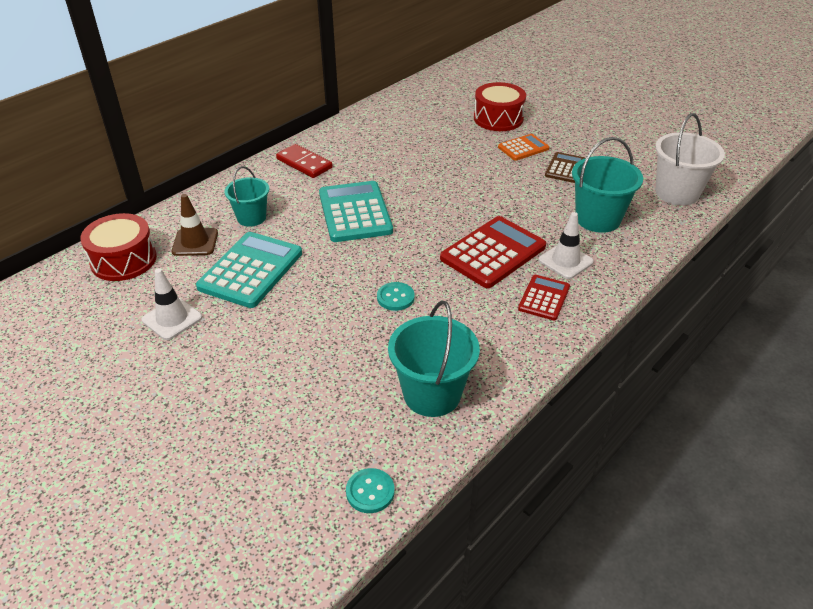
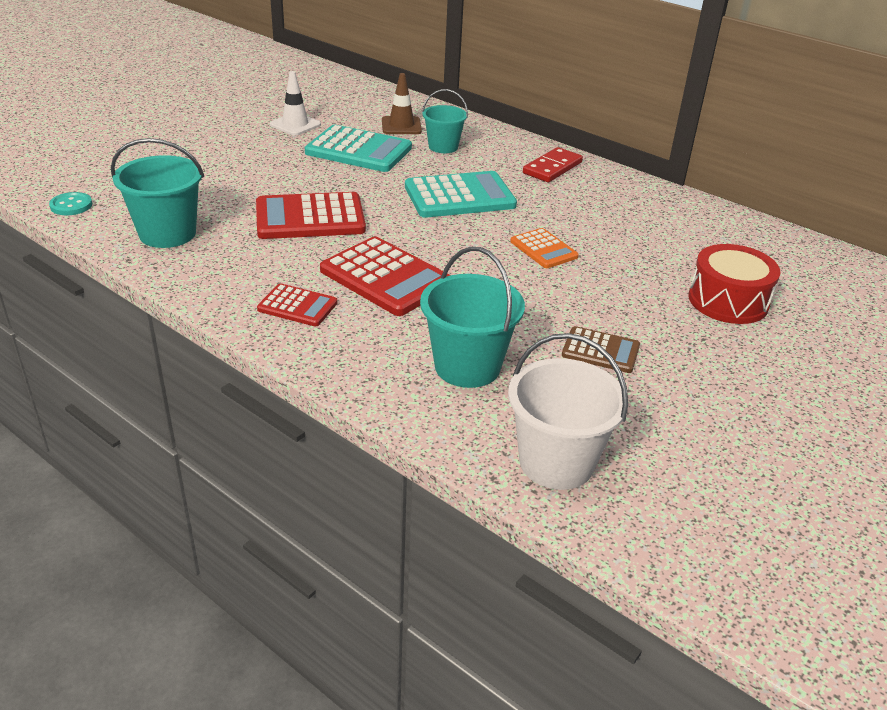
camera: 85 degrees right, 5 degrees down
red drum [80,213,157,281] -> none
turquoise button [377,282,415,311] -> red calculator [256,192,366,239]
orange calculator [498,134,549,161] -> orange calculator moved to [510,228,579,268]
white traffic cone [538,212,594,279] -> none

